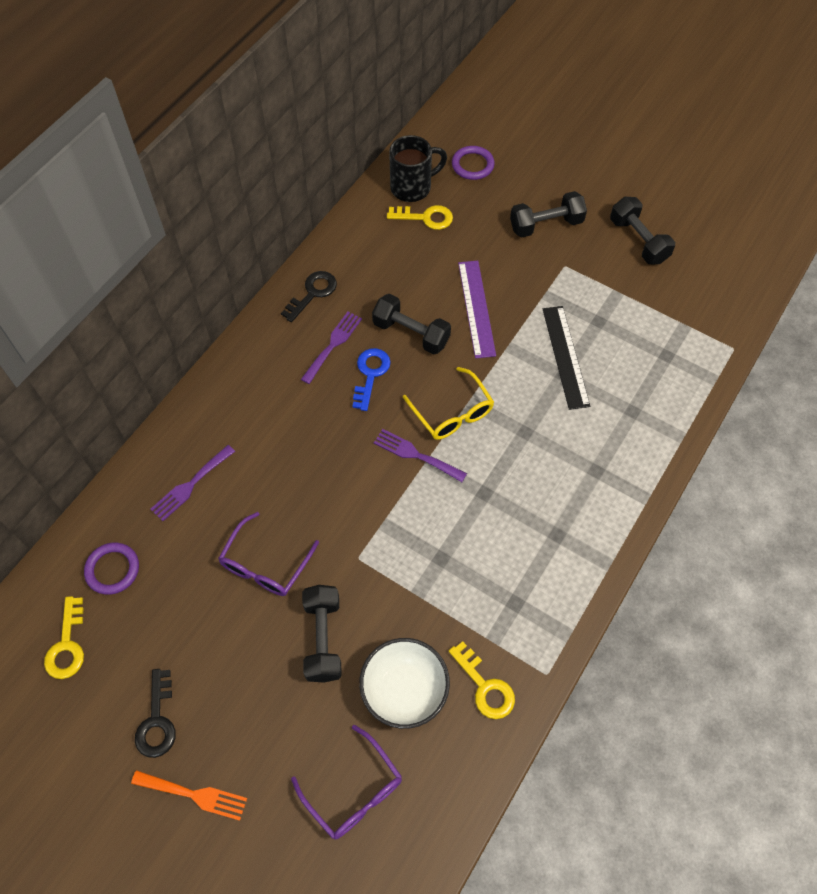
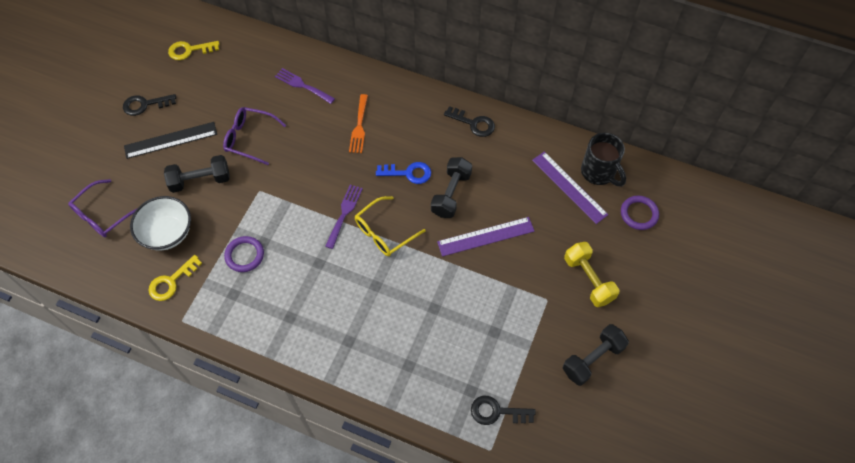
camera: 80 degrees right, 0 degrees up
purple ring [84,543,139,595] -> purple ring moved to [224,236,264,272]
orange fork [131,770,247,821] -> orange fork moved to [349,94,368,153]
purple fork [301,312,362,384] -> none
yellow key [387,205,453,230] -> purple ruler [532,152,608,224]
black dumbbell [510,191,587,238] -> yellow dumbbell [564,242,620,307]
black ruler [543,306,590,410] -> black ruler moved to [124,122,217,159]
none -> black key [471,396,535,425]

